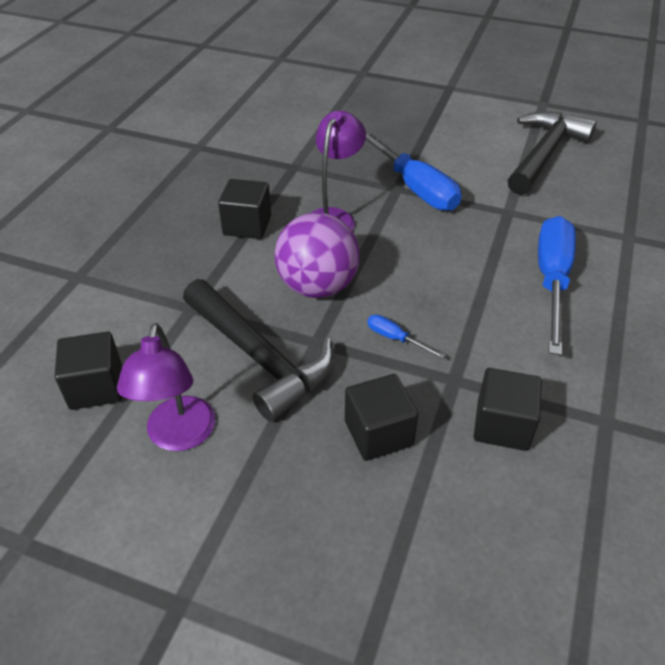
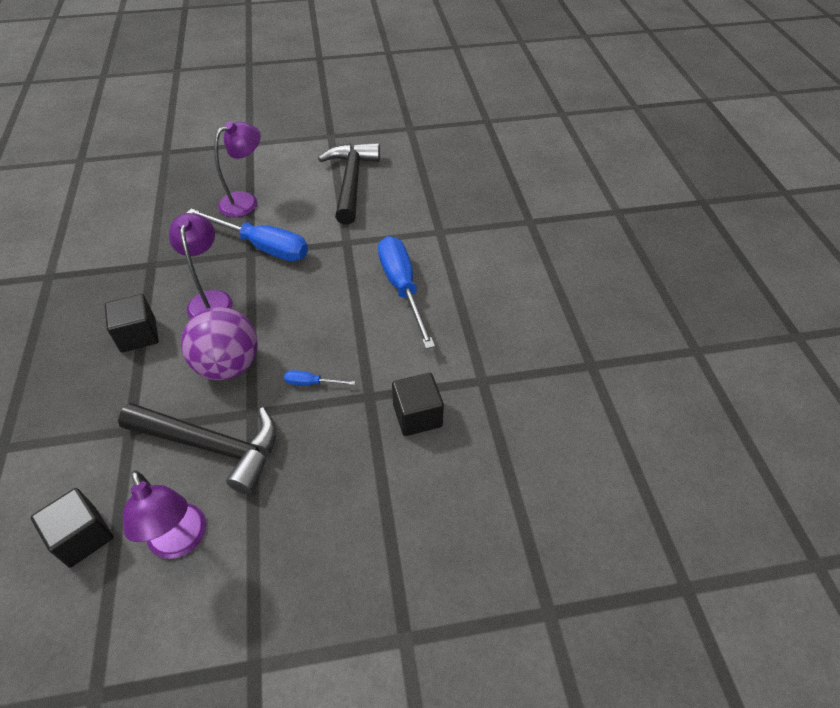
camera: 30 degrees left, 5 degrees up
black cube [345,374,418,461] -> none
none -> purple lamp [214,121,261,217]

